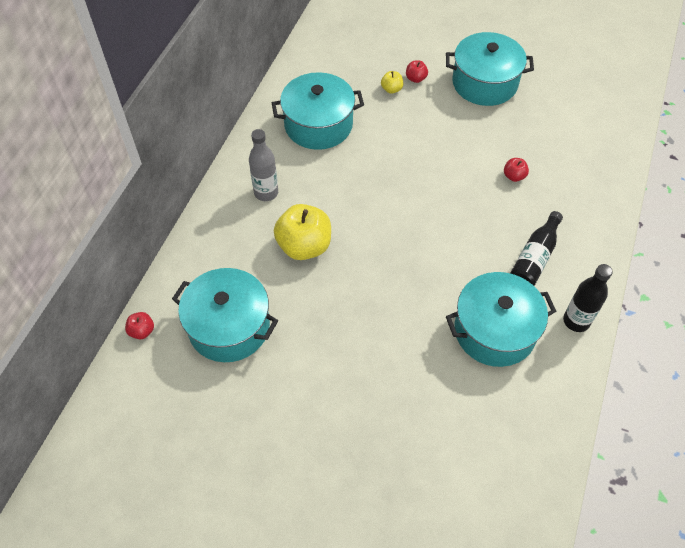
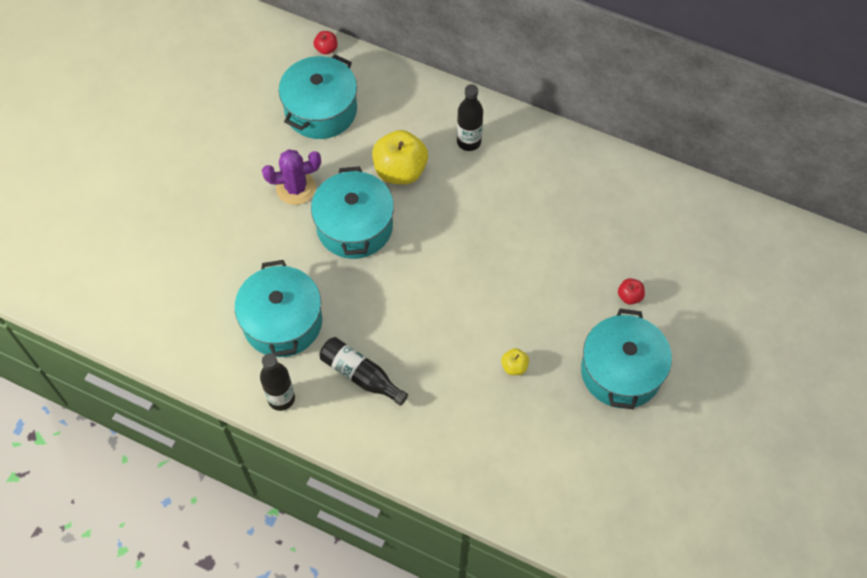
camera: 95 degrees right, 5 degrees up
grey bottle [249,129,278,201] -> black bottle [457,84,483,151]
turquoise pot [272,72,364,150] -> turquoise pot moved to [311,166,394,259]
yellow apple [381,71,403,94] -> yellow apple moved to [501,348,529,375]
red apple [504,158,529,182] -> none
none -> purple cactus [262,149,321,205]

